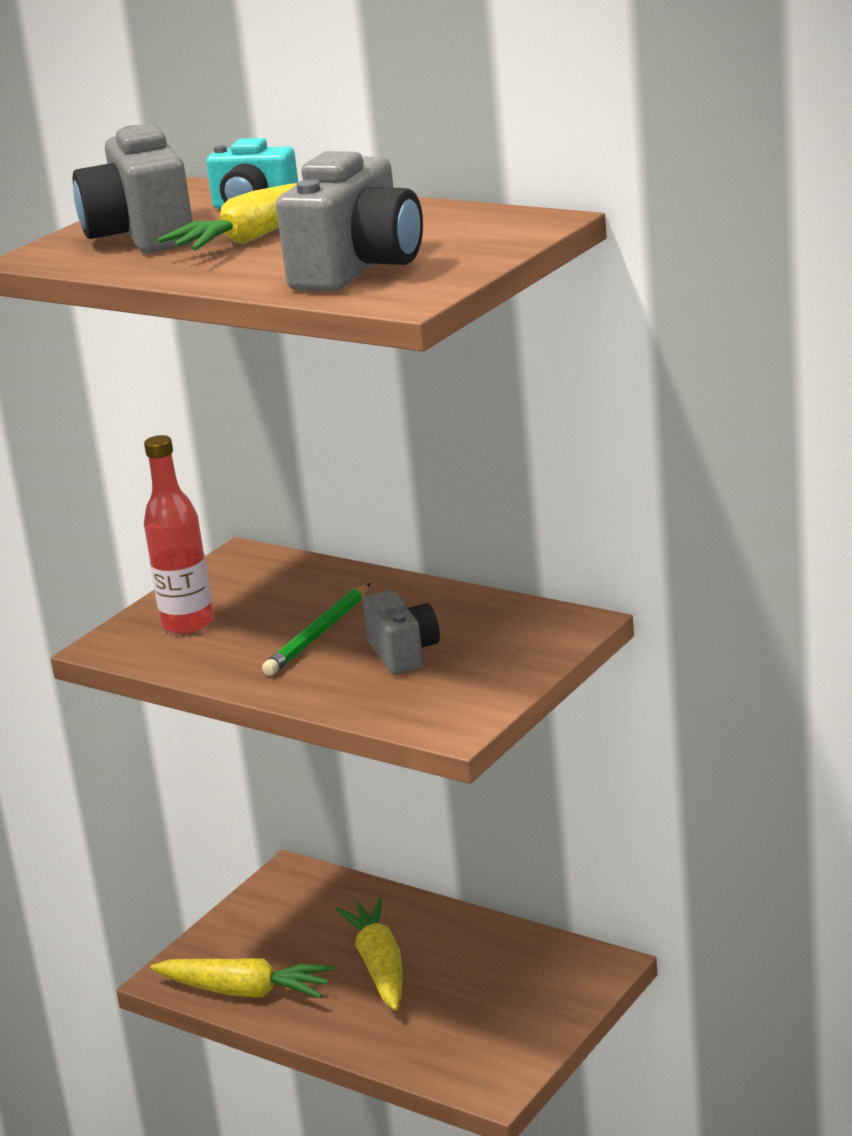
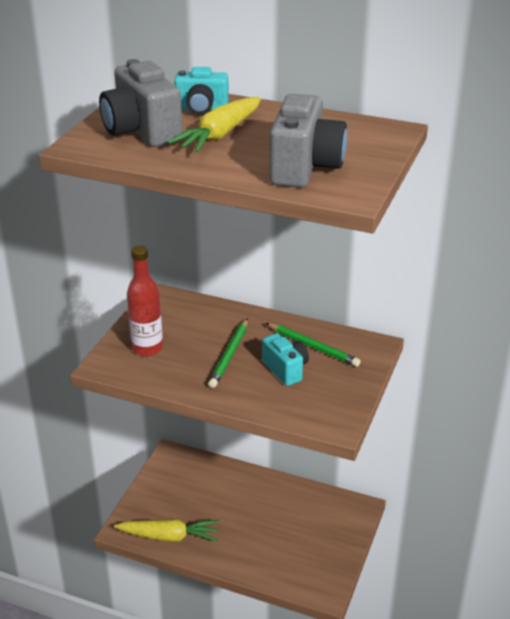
camera: 15 degrees left, 10 degrees up
yellow carrot [335,898,403,1011] -> none
grey camera [363,591,440,675] -> turquoise camera [262,333,309,386]
none -> green pencil [266,323,361,367]

